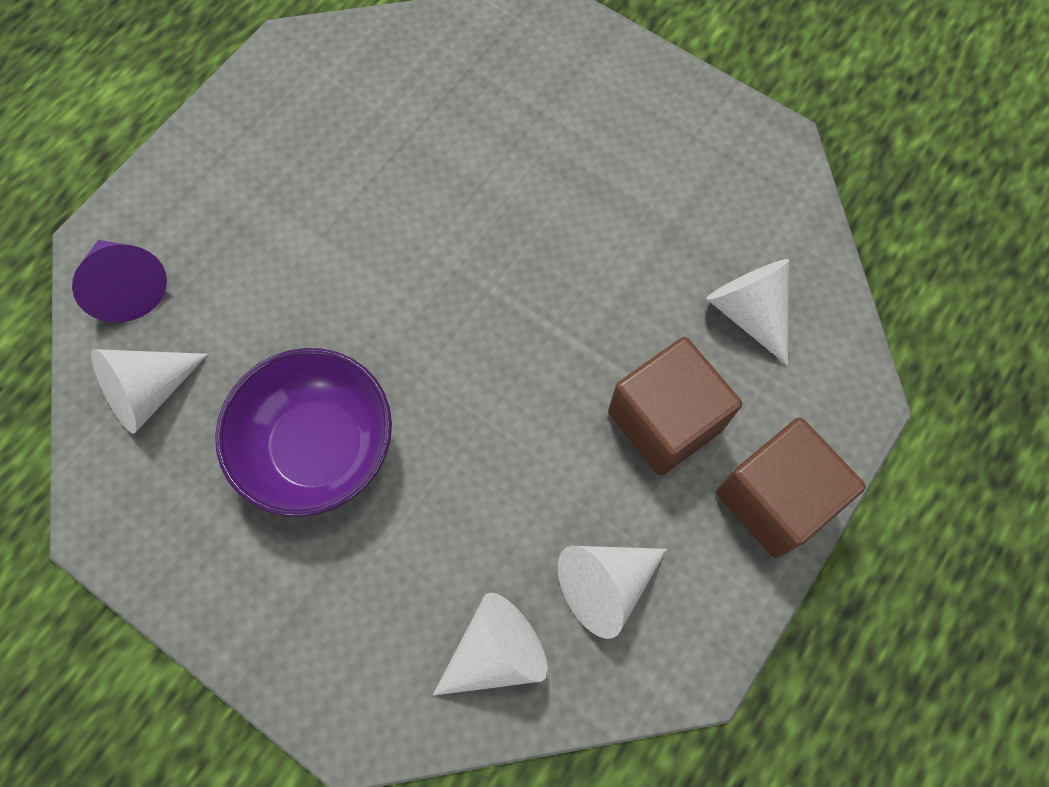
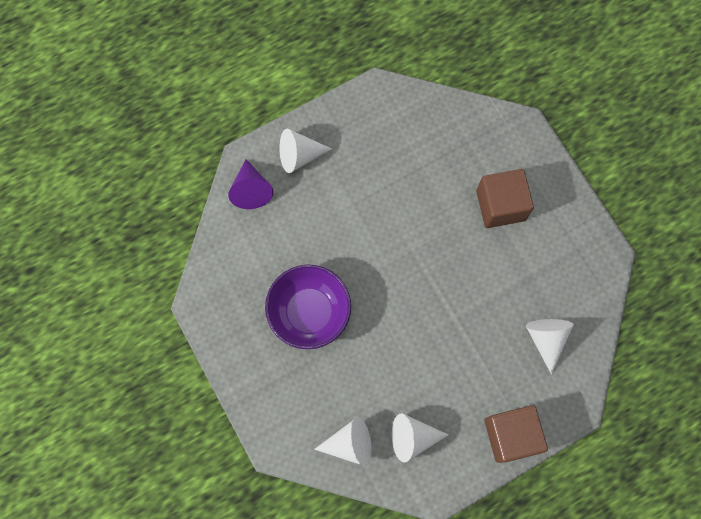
camera: 25 degrees right, 5 degrees up
white cone [91,349,208,434] -> white cone moved to [279,129,332,173]
brown cube [608,337,742,476] -> brown cube moved to [476,169,534,228]

